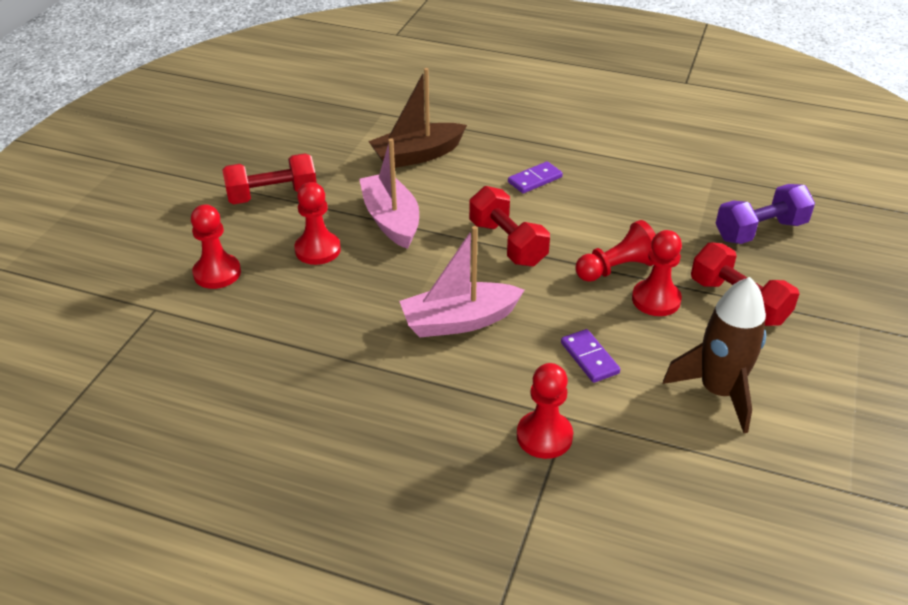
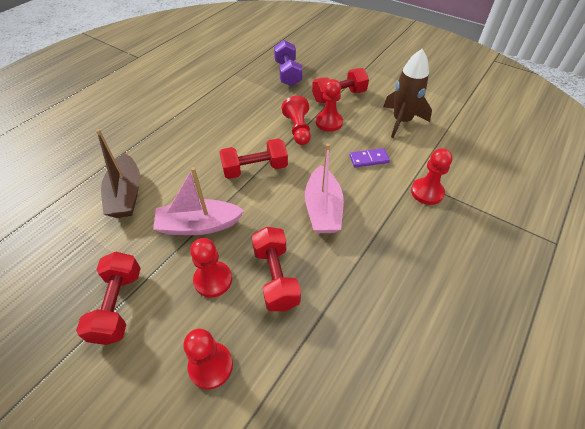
camera: 75 degrees left, 10 degrees up
purple domino [508,161,563,193] -> none
none -> red dumbbell [251,227,301,311]

